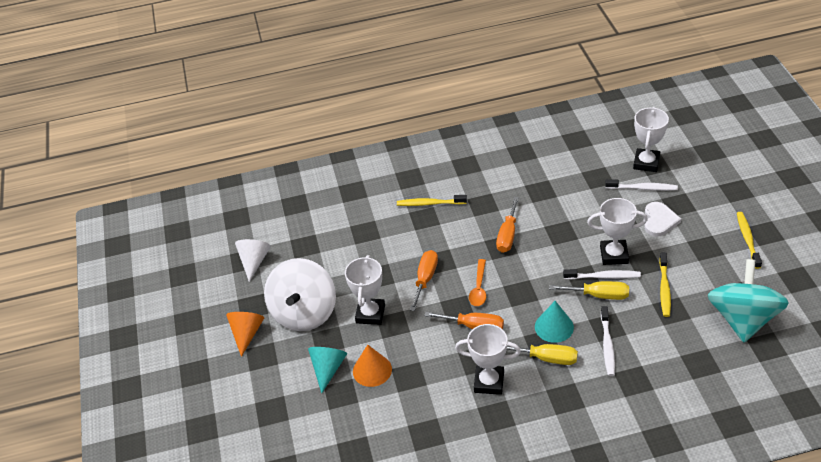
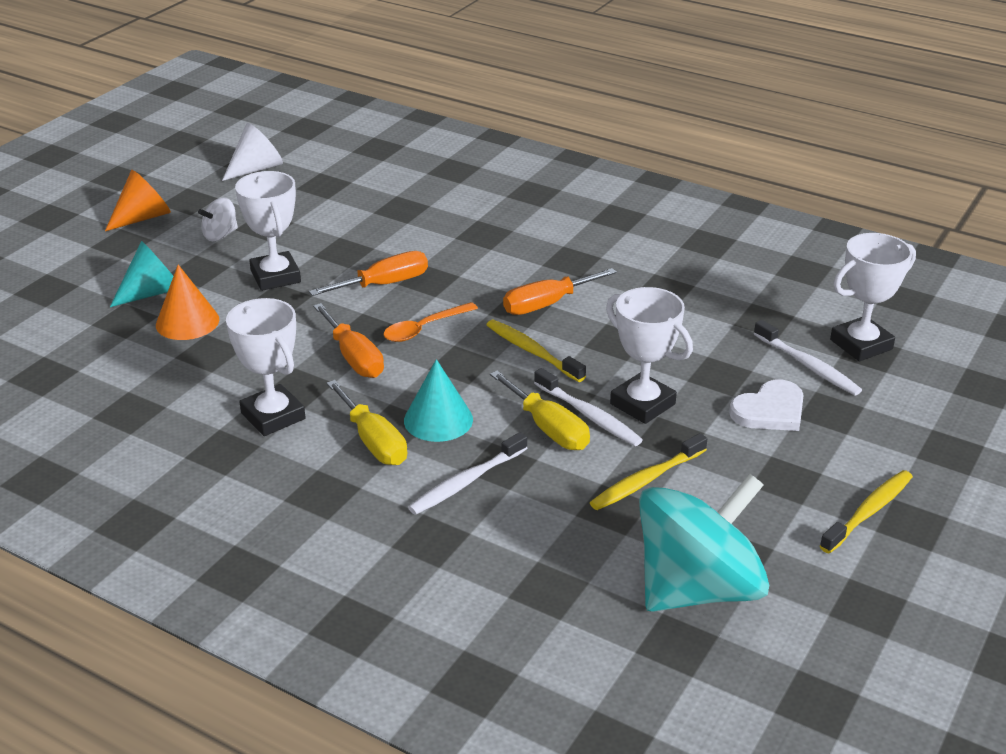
camera: 40 degrees right, 10 degrees down
white spinning top [264,258,336,331] -> white spinning top [198,197,238,241], size x0.42
white trophy [345,255,385,325] -> white trophy turned 75 degrees counterclockwise [235,171,301,291]
yellow toothbrush [397,195,467,206] -> yellow toothbrush moved to [486,320,586,382]

